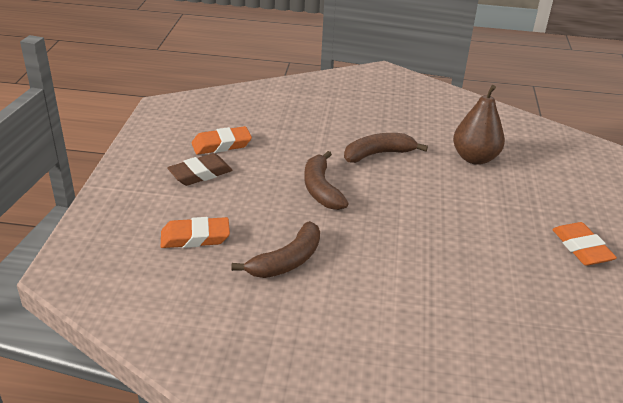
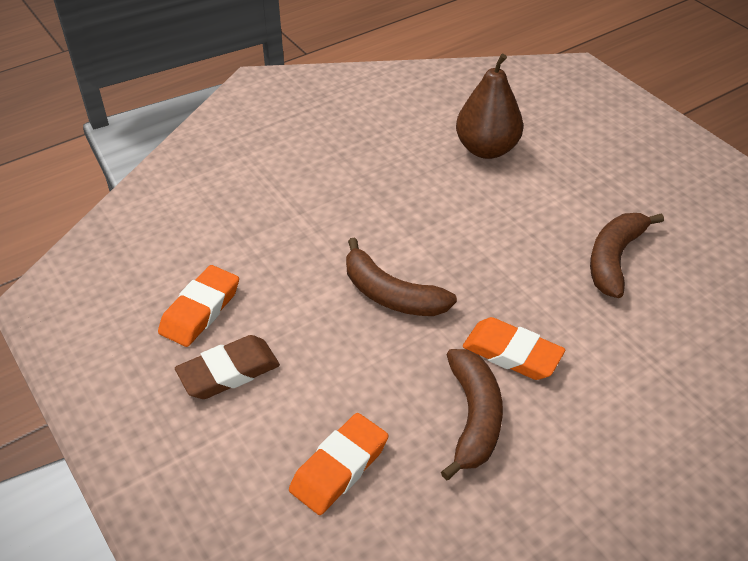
camera: 40 degrees left, 10 degrees up
brown eraser [167,153,233,186] -> brown eraser turned 45 degrees clockwise [175,335,280,399]
brown banana [344,133,428,163] -> brown banana moved to [590,213,664,298]
orange eraser [552,222,617,266] -> orange eraser moved to [463,317,565,380]

